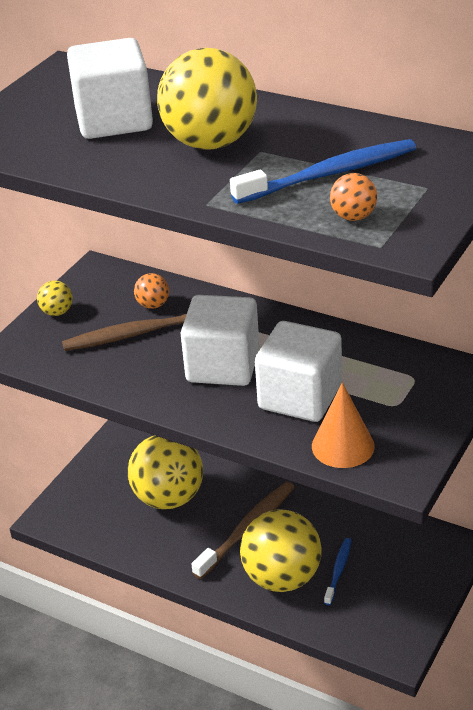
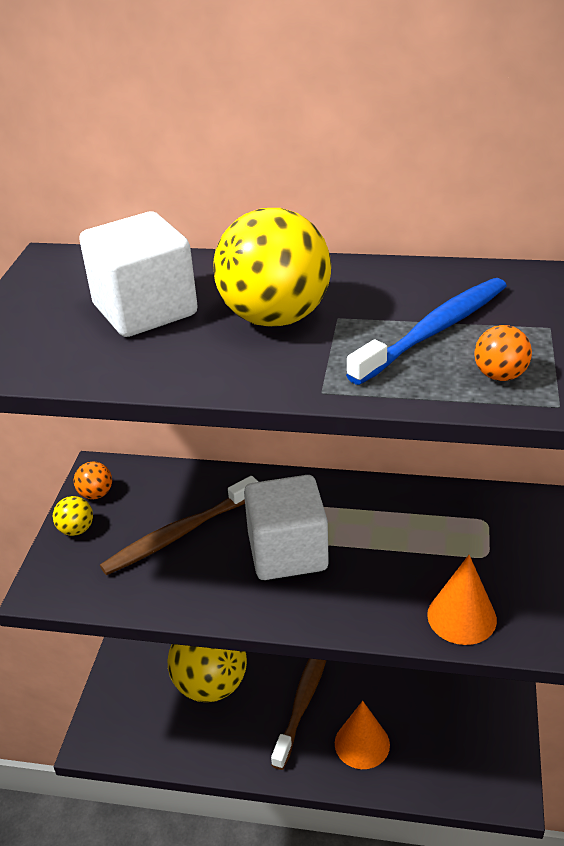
camera: 20 degrees left, 0 degrees up
orange ball [134,273,169,309] -> orange ball moved to [74,461,112,499]
yellow ball [240,509,322,592] -> orange cone [335,701,390,769]
white cube [255,321,342,422] -> none
blue toothbrush [324,538,352,605] -> none

